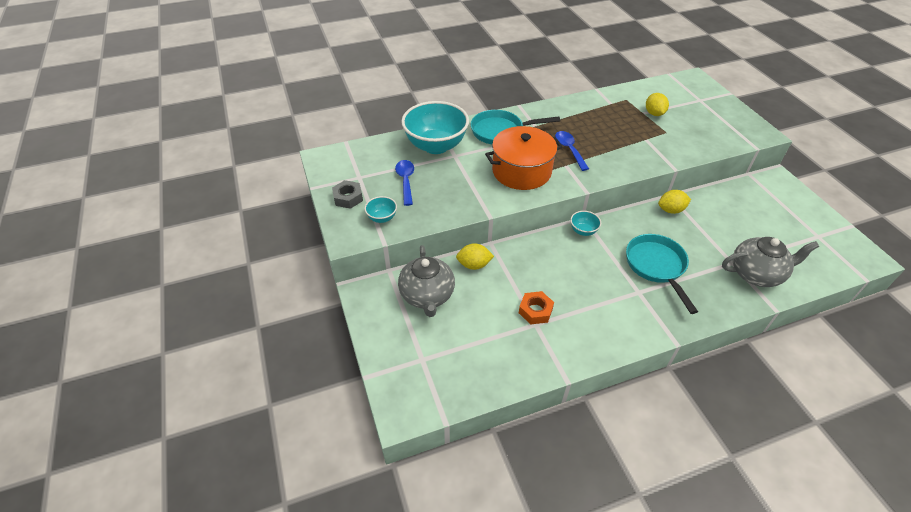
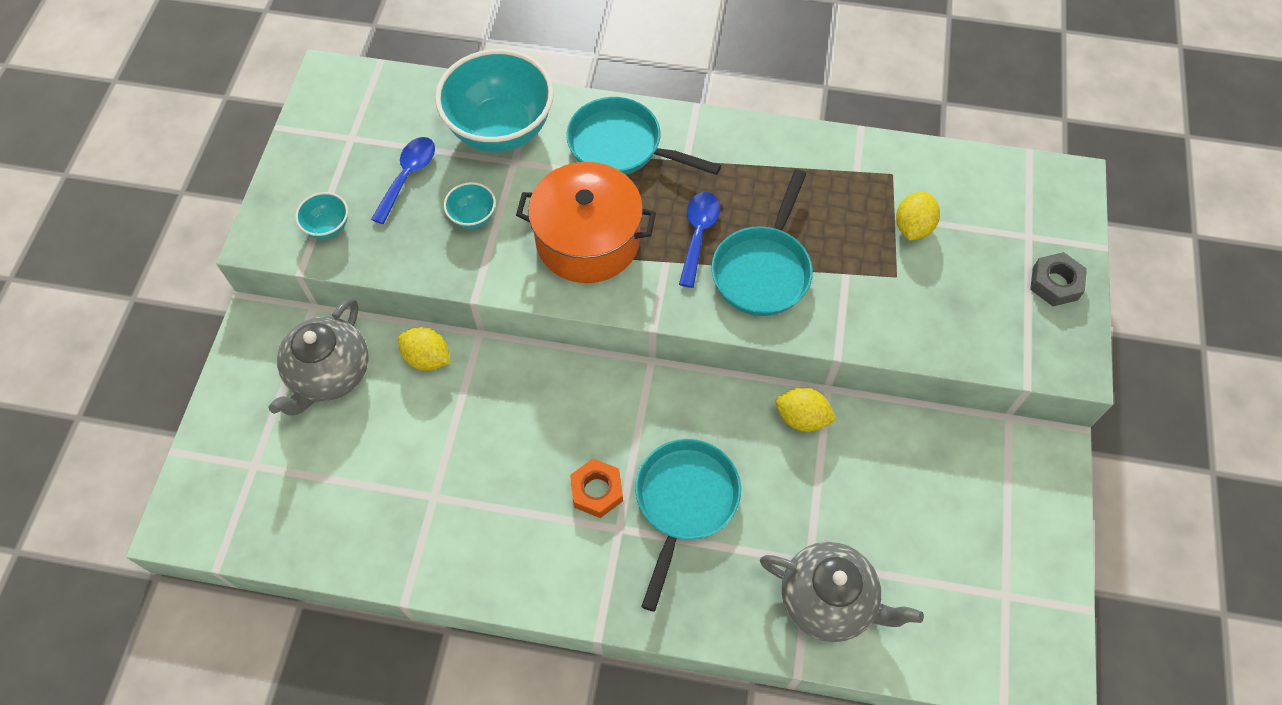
camera: 30 degrees right, 15 degrees up
grey nut [332,180,363,209] -> grey nut moved to [1030,252,1087,306]
orange nut [519,291,554,324] -> orange nut moved to [570,459,623,518]
turquoise bowl [570,211,601,236] -> turquoise bowl moved to [444,182,496,229]
none -> turquoise pan [711,170,813,316]

